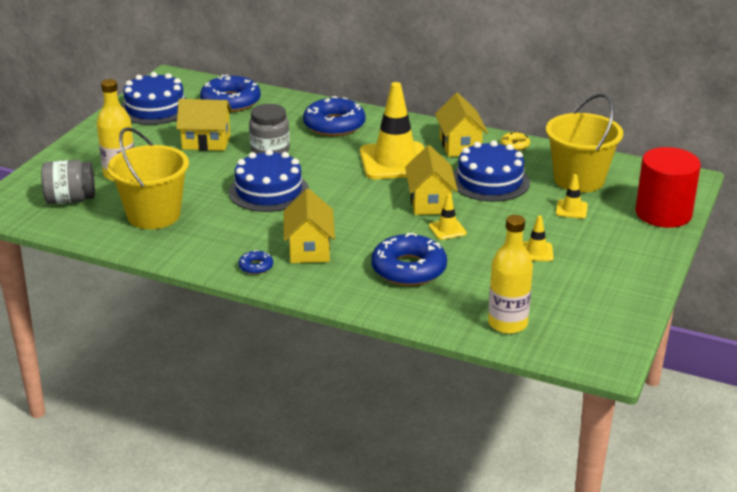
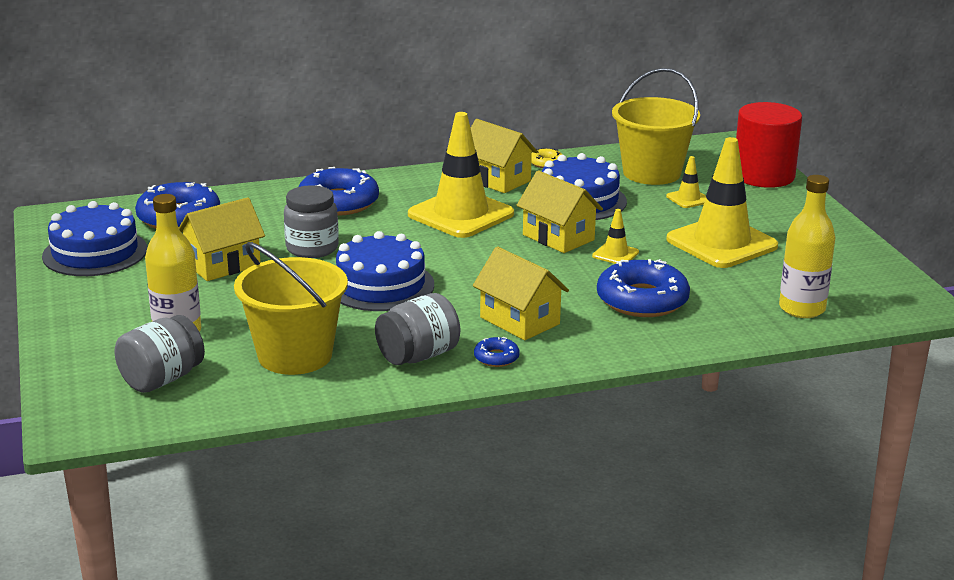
camera: 40 degrees left, 5 degrees down
yellow traffic cone [523,215,554,261] -> yellow traffic cone [666,137,778,268], size x2.30
none -> grey jar [375,293,460,365]

